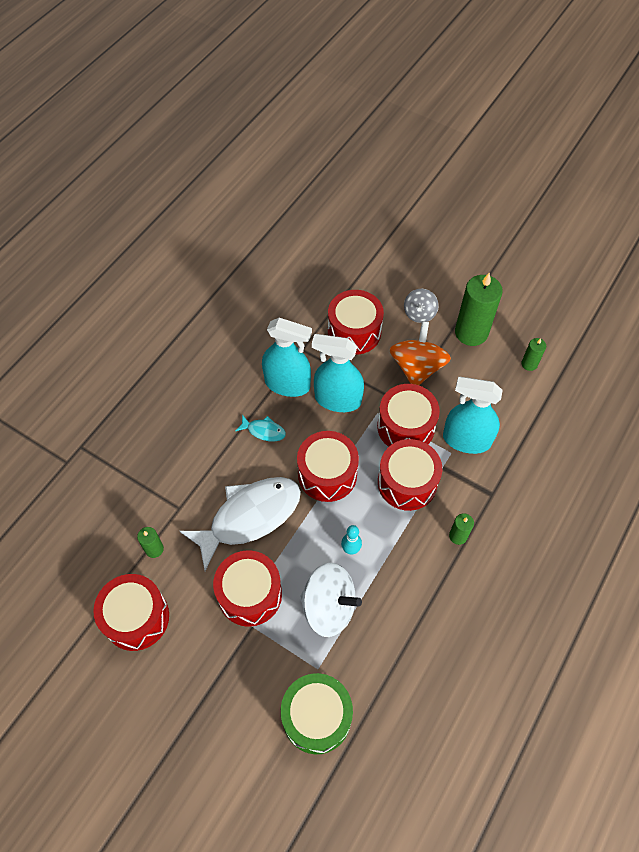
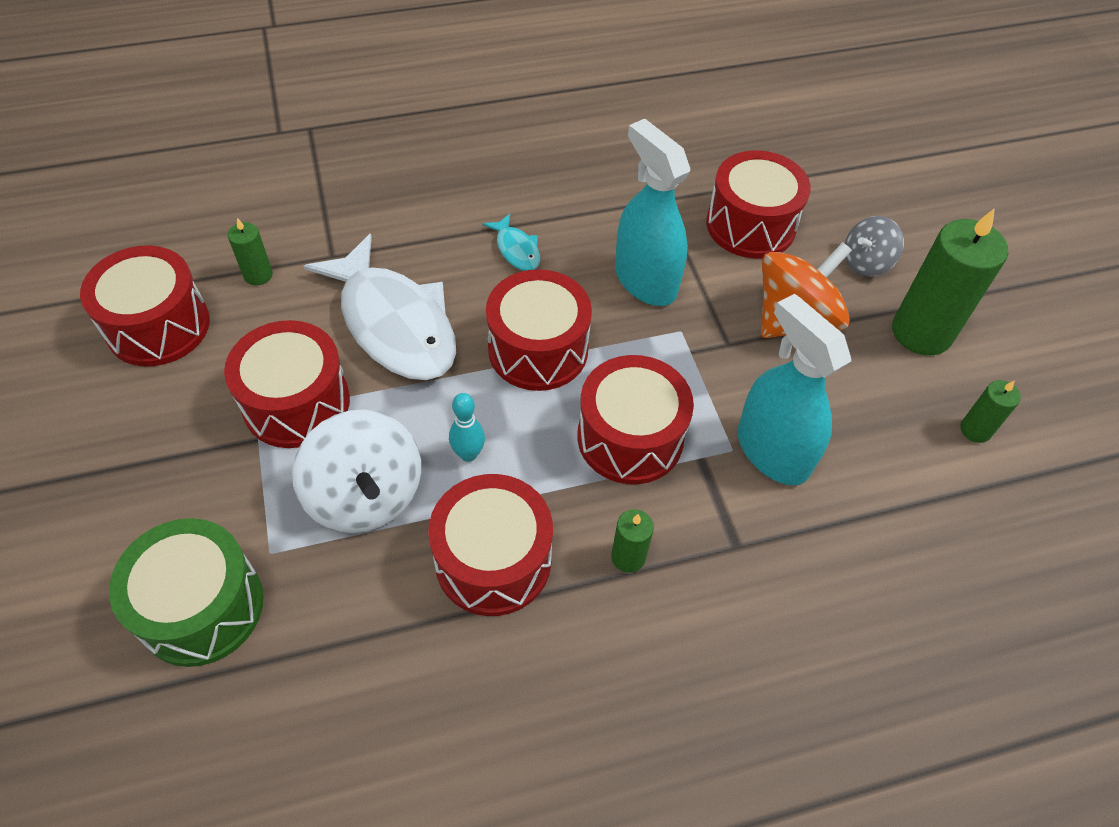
camera: 40 degrees right, 5 degrees down
white fish [180,477,301,571] -> white fish turned 45 degrees clockwise [303,234,456,380]
turquoise spray bottle [262,318,312,397] -> none
red drum [377,384,440,447] -> red drum moved to [428,474,553,616]

